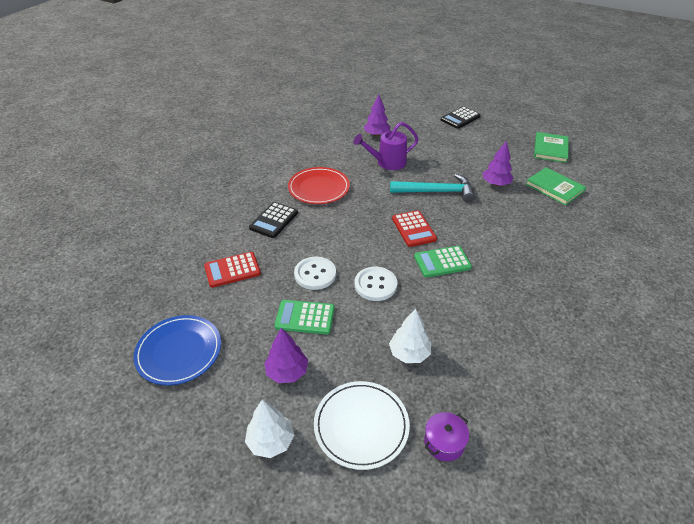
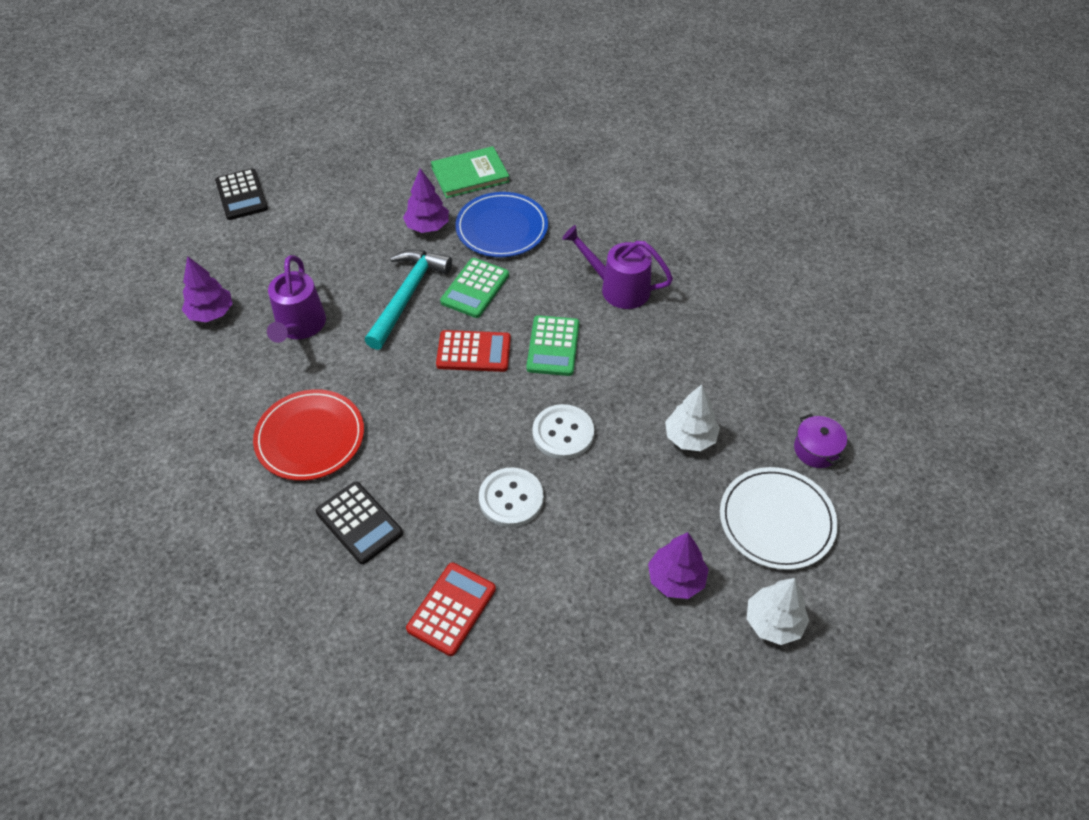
camera: 70 degrees left, 10 degrees up
blue plate [134,315,221,385] -> blue plate moved to [455,192,548,257]
red calculator [204,252,261,288] -> red calculator turned 150 degrees counterclockwise [406,563,496,656]
green calculator [274,300,335,334] -> green calculator moved to [440,258,509,318]
green book [534,132,568,163] -> none
none -> purple watering can [562,225,673,309]

